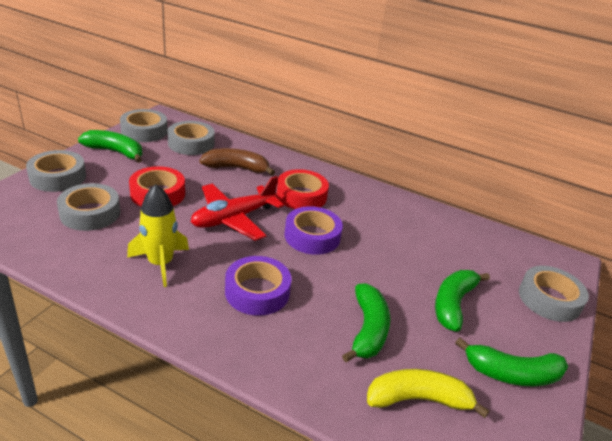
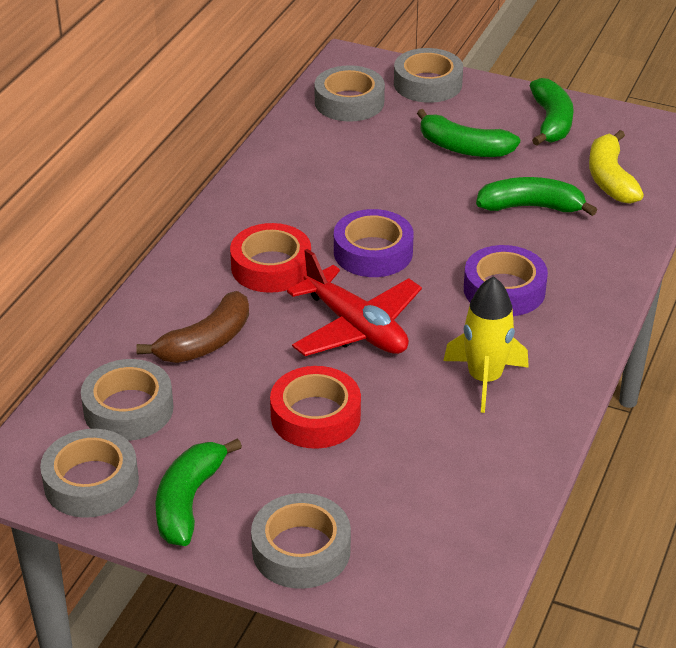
camera: 90 degrees left, 5 degrees up
grey tape [57,183,120,231] -> grey tape moved to [314,65,385,122]
brown banana [199,148,275,176] -> brown banana turned 135 degrees counterclockwise [136,291,249,363]

